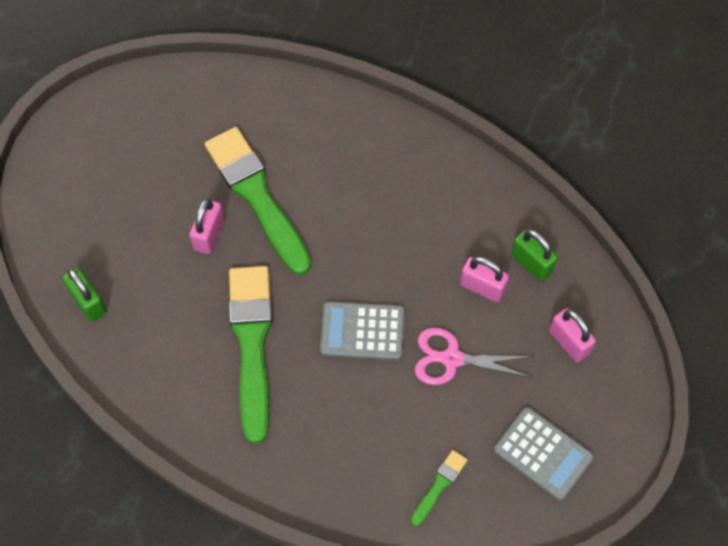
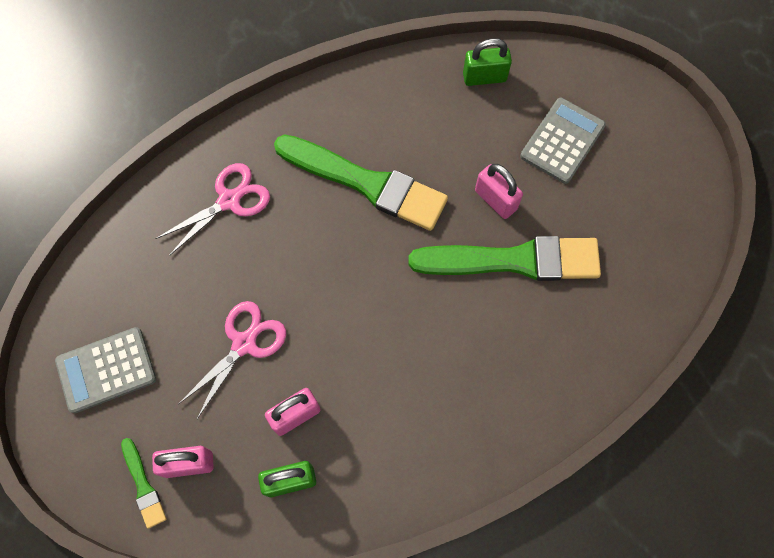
camera: 120 degrees right, 5 degrees up
grey calculator [320,301,405,360] -> grey calculator moved to [520,98,606,184]
green brush [411,450,467,526] -> green brush moved to [121,438,166,528]
none -> pink scissors [155,163,270,256]

